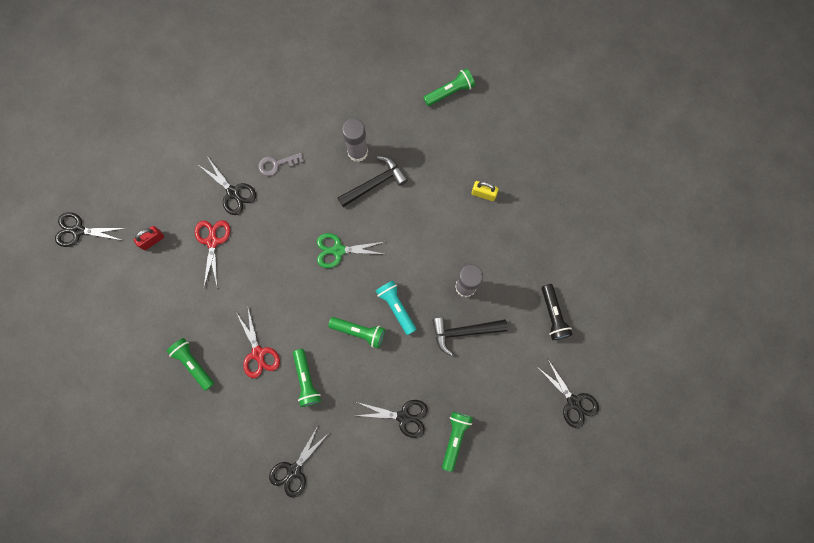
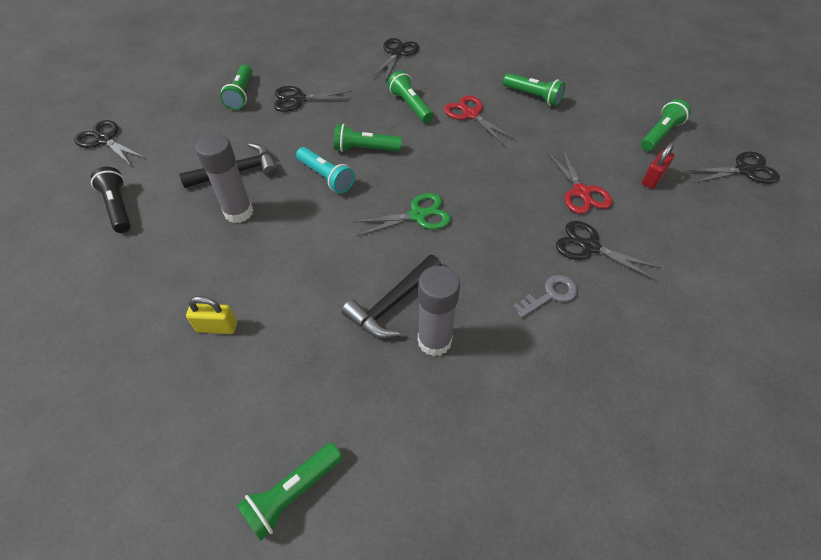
camera: 165 degrees right, 25 degrees down
none -> green flashlight [641,99,691,151]

